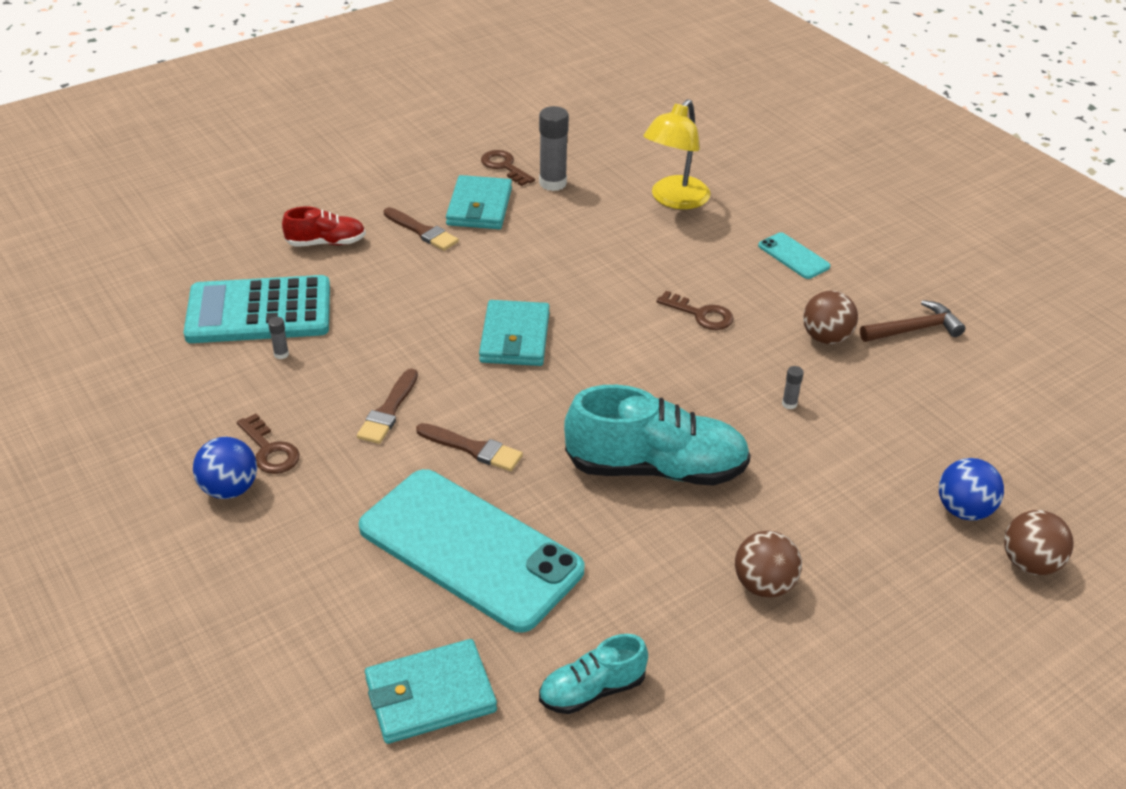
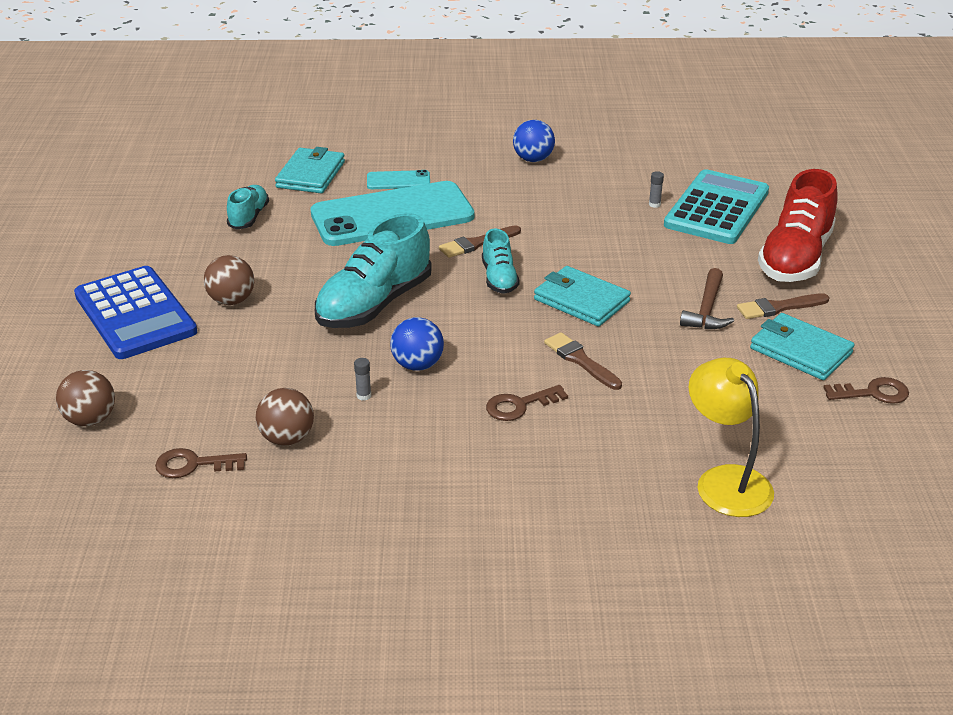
camera: 125 degrees right, 5 degrees down
brown key [237,413,300,474] -> brown key moved to [155,448,247,478]
red shoe [282,206,366,247] -> red shoe [758,169,838,282], size x1.88
brown brush [357,369,418,444] -> brown brush moved to [544,332,622,390]
grey glue stick [539,106,569,191] -> none
turquoise phone [758,232,831,279] -> turquoise phone moved to [367,170,430,189]
brown ball [803,291,858,344] -> brown ball moved to [256,388,314,446]
brown hammer [860,300,965,342] -> brown hammer moved to [680,268,734,329]
blue ball [939,458,1004,521] -> blue ball moved to [390,317,444,371]
none -> blue calculator [74,266,197,359]
none -> turquoise shoe [482,229,519,294]

